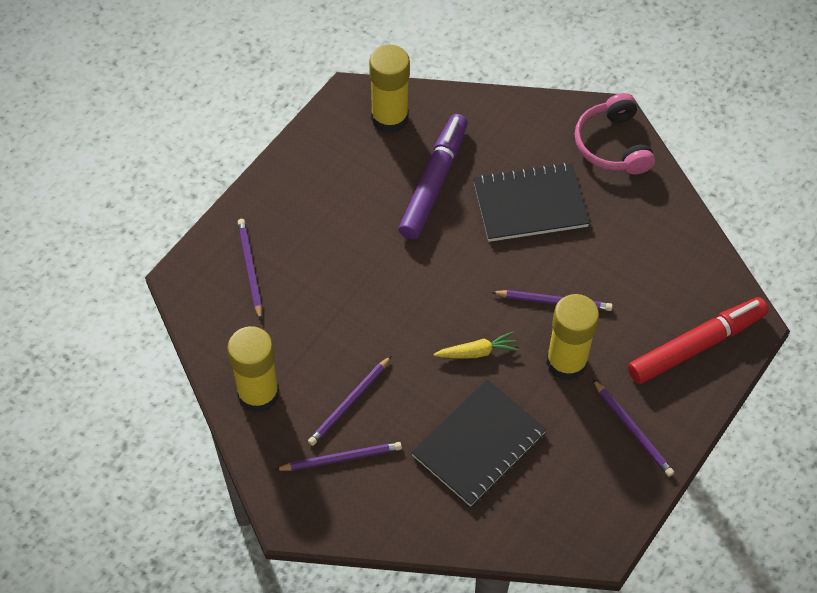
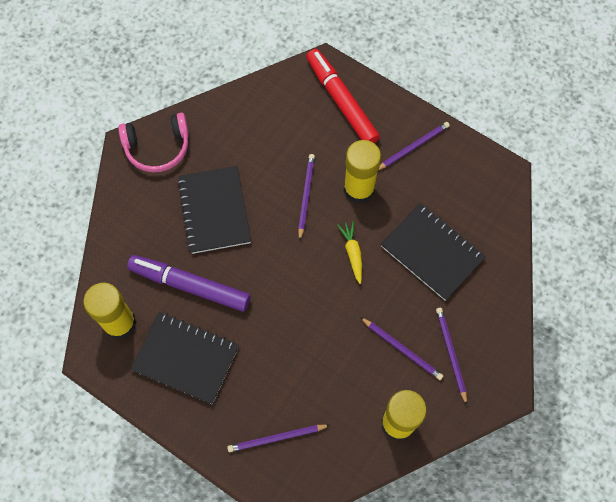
camera: 90 degrees left, 10 degrees up
none -> black notebook [130,312,239,404]

